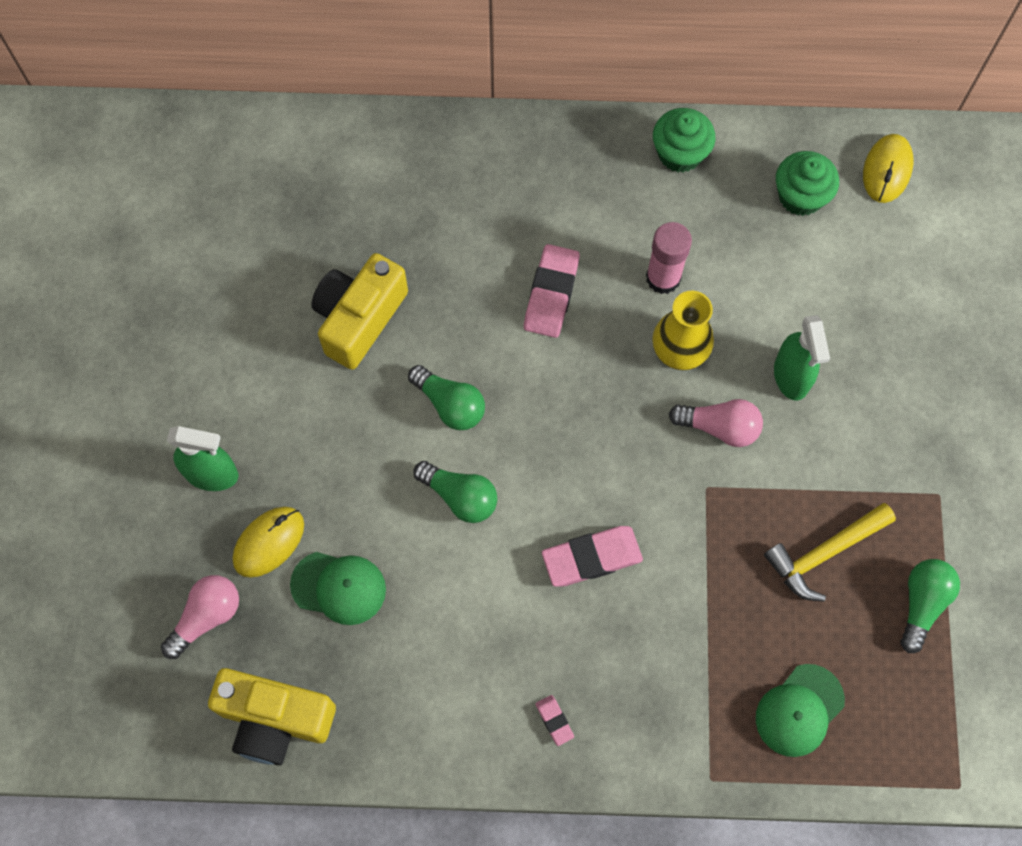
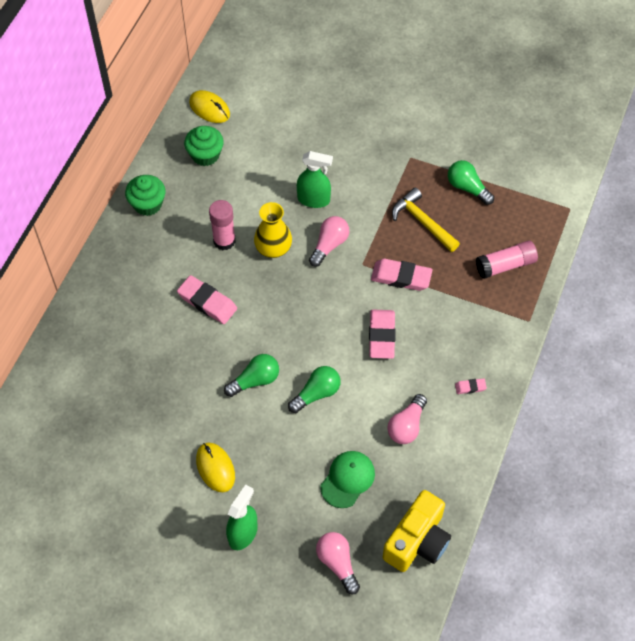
camera: 70 degrees left, 10 degrees down
yellow mouse [233,507,304,578] -> yellow mouse moved to [196,443,235,492]
yellow camera [311,253,408,370] -> none
green cap [756,664,845,757] -> pink glue stick [476,240,538,279]
yellow hammer [764,503,896,602] -> yellow hammer turned 150 degrees clockwise [392,188,460,252]
none -> pink eraser [371,259,432,291]
none -> pink light bulb [387,394,427,444]

